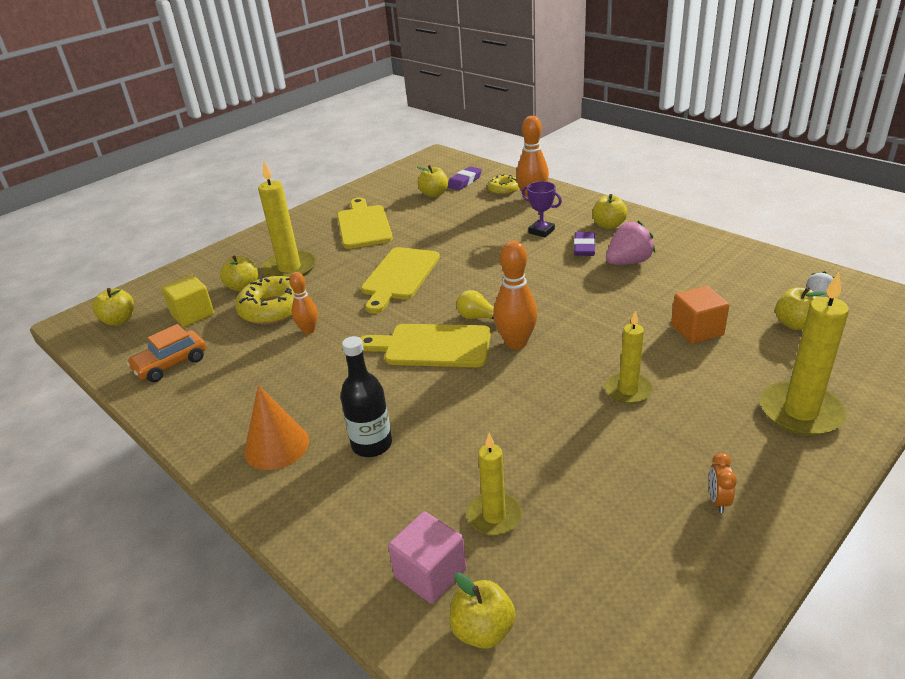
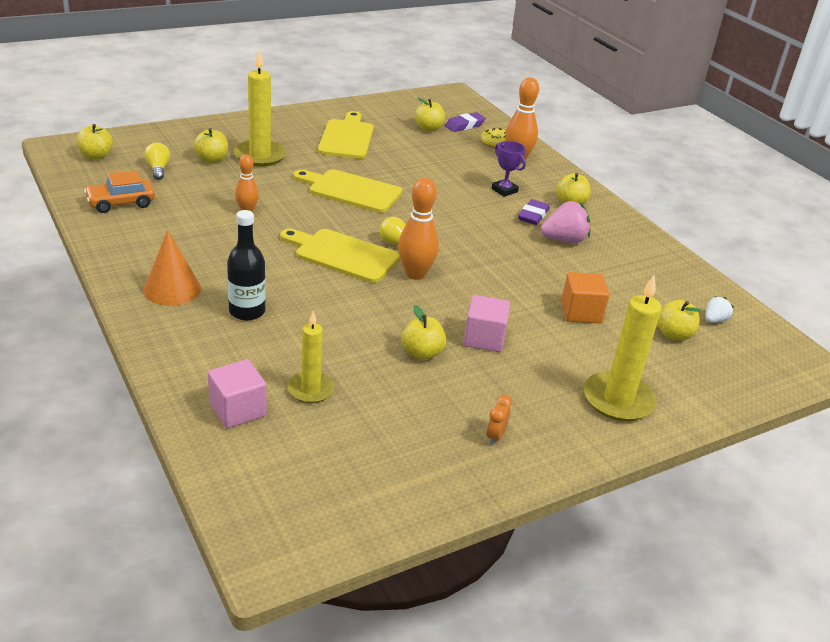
camera: 10 degrees right, 0 degrees up
yellow cube [161,275,214,327] -> yellow light bulb [144,142,170,180]
yellow donut [235,276,294,325] -> none
yellow cutting board [361,247,440,313] -> yellow cutting board turned 75 degrees clockwise [293,169,402,213]
yellow apple [450,572,516,649] -> yellow apple moved to [401,305,447,360]
yellow candle [605,311,653,404] -> pink cube [463,295,510,352]

